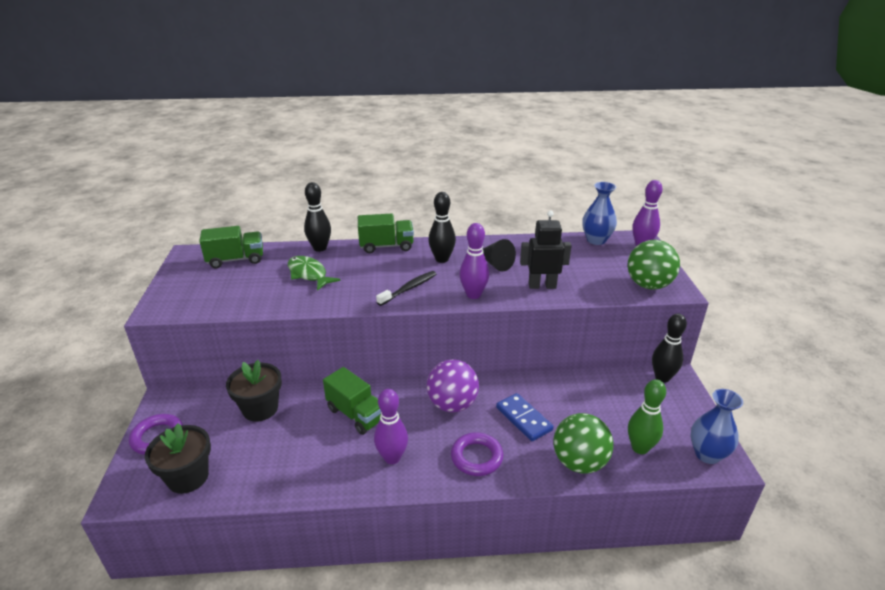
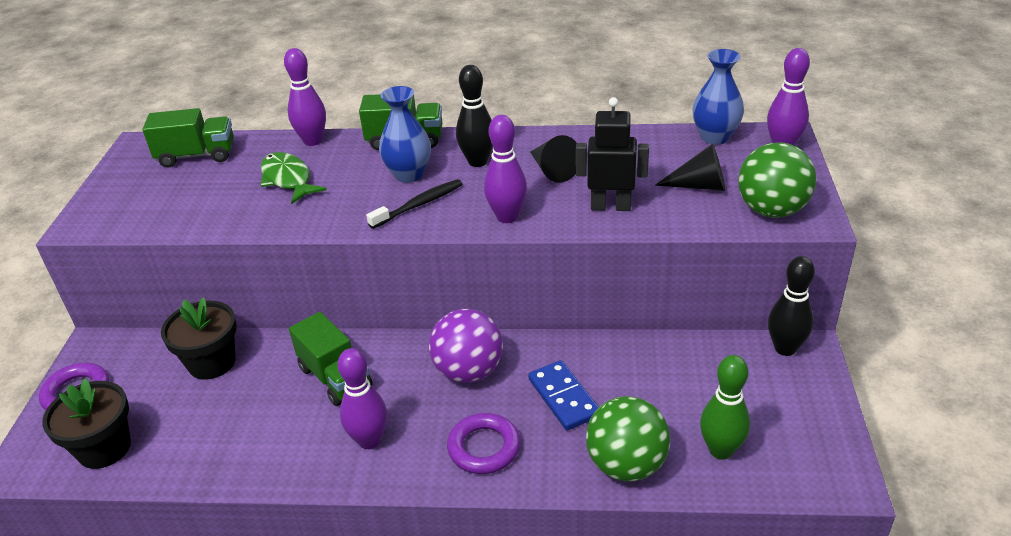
camera: 10 degrees right, 5 degrees up
black bowling pin [304,182,331,252] -> purple bowling pin [284,48,326,146]
blue vase [690,389,743,464] -> blue vase moved to [379,86,431,183]
none -> black cone [655,144,725,191]

